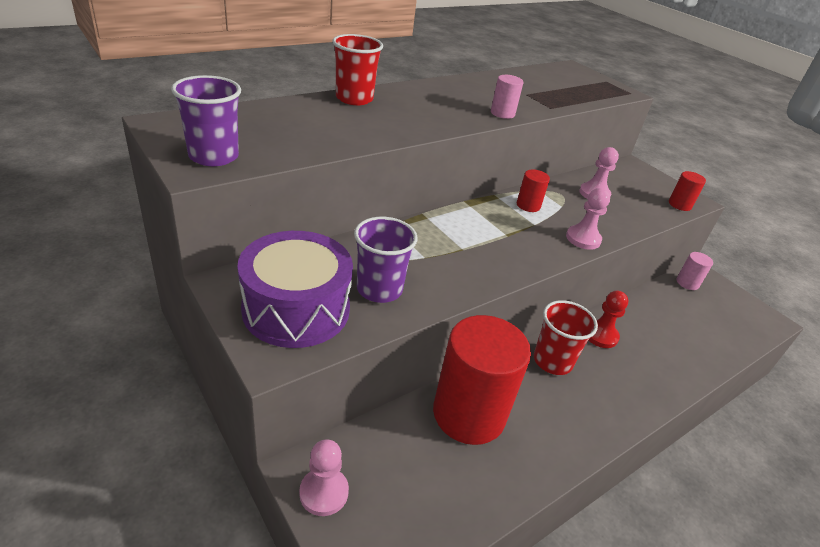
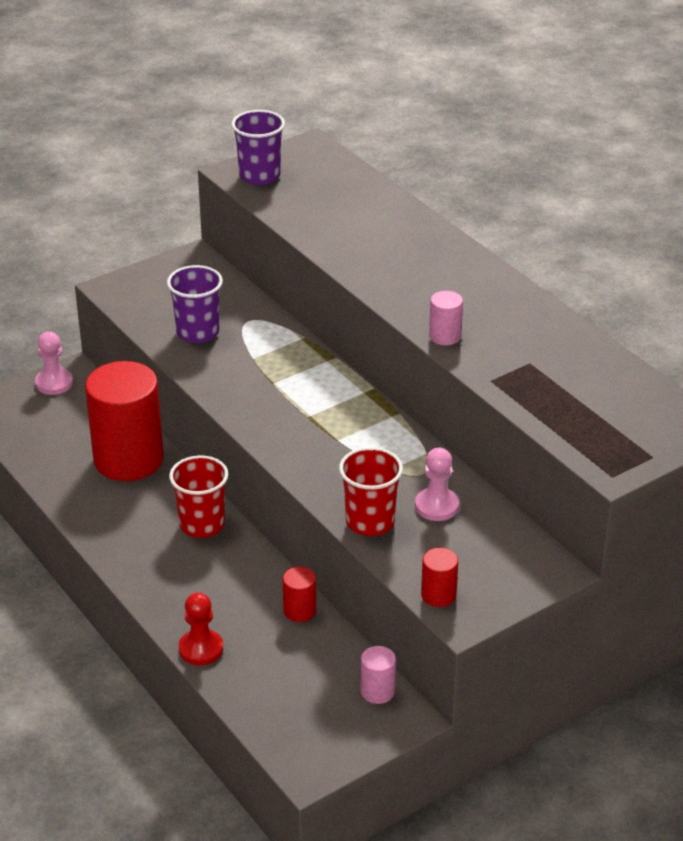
camera: 95 degrees right, 0 degrees up
purple drum [237,231,353,348] -> none
red cup [332,34,383,105] -> red cup moved to [339,447,403,536]
red cylinder [517,169,550,212] -> red cylinder moved to [283,567,316,622]
pink pawn [566,188,610,250] -> none
red pawn [589,291,629,348] -> red pawn moved to [179,593,223,665]

